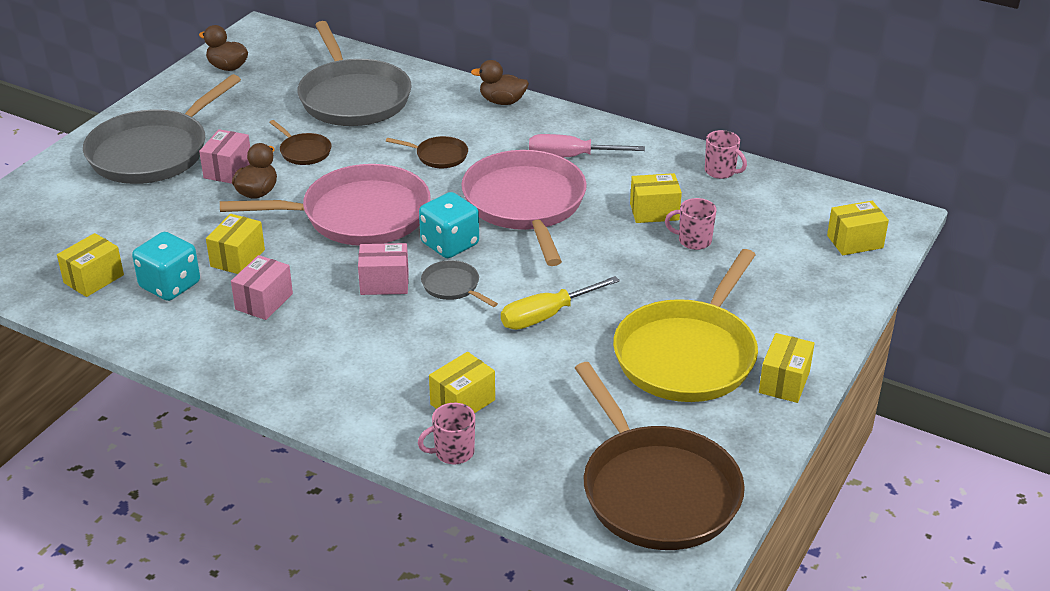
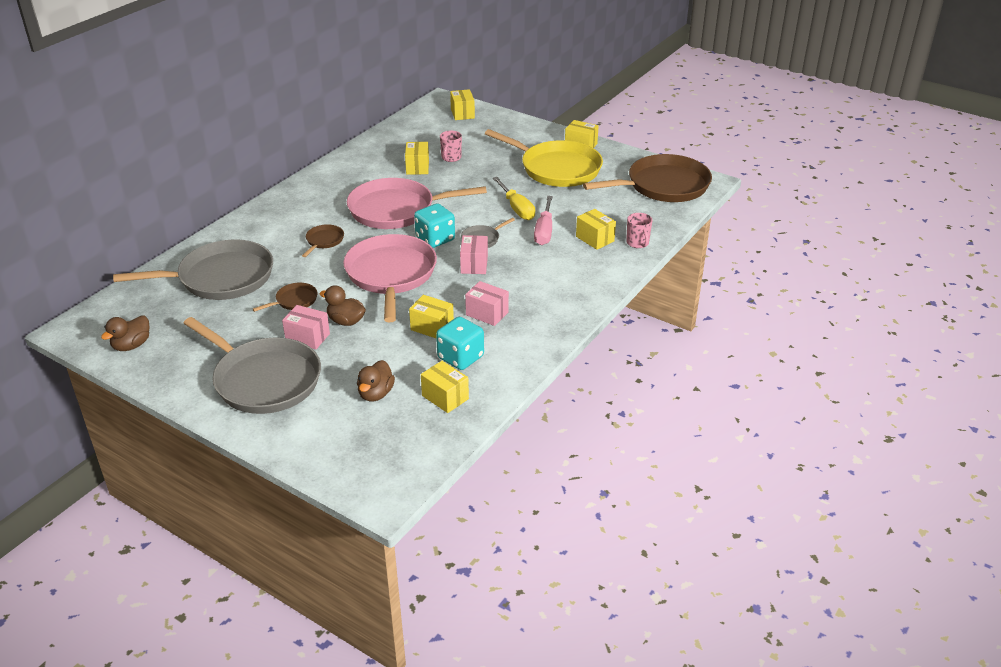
camera: 85 degrees left, 0 degrees up
brown duck [471,60,529,105] -> brown duck moved to [357,360,395,402]
pink screwdriver [529,134,645,157] -> pink screwdriver moved to [534,196,553,245]
pink mug [705,130,747,179] -> none

